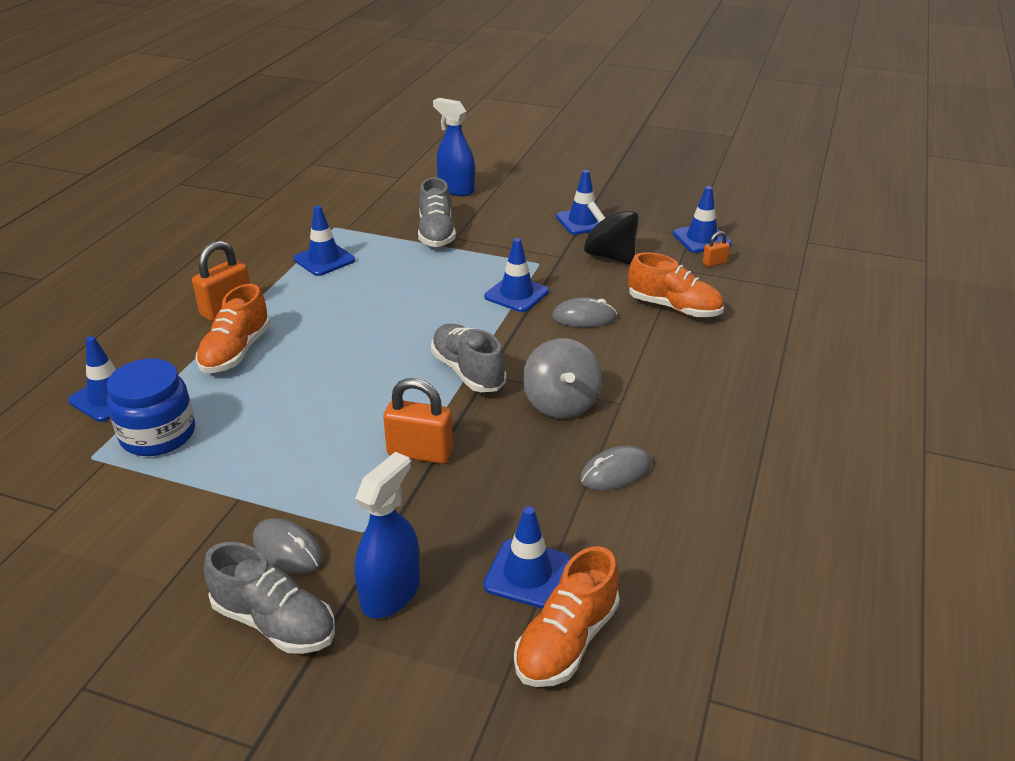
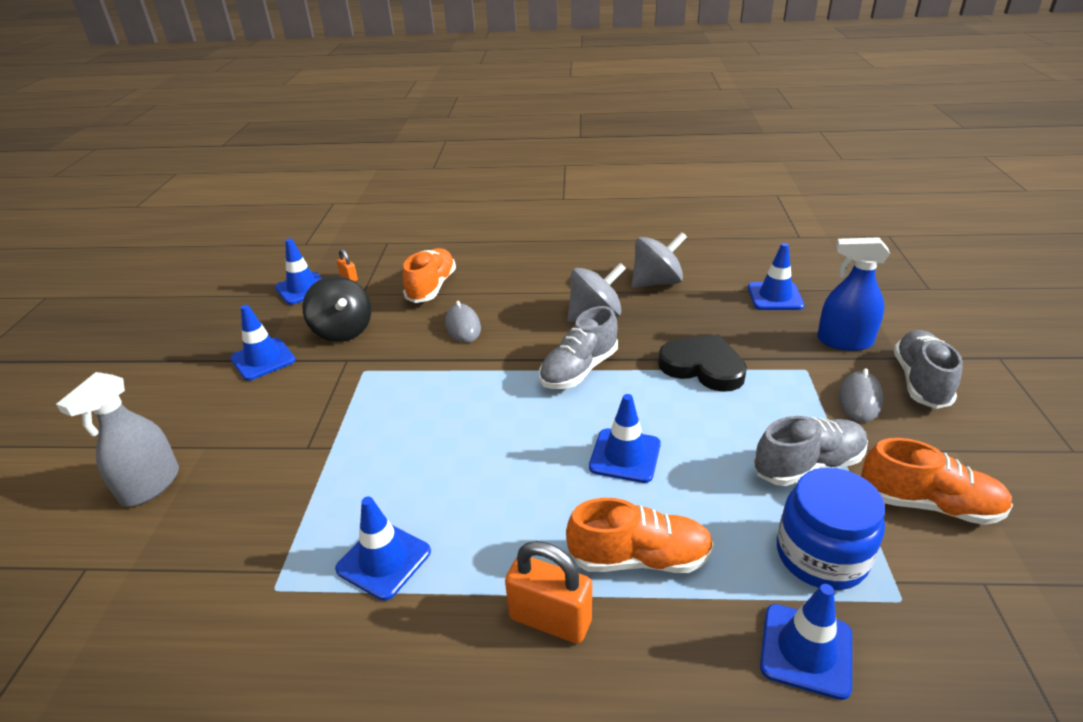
camera: 105 degrees left, 0 degrees up
orange padlock [383,378,453,464] -> black heart [658,334,747,392]
grey shoe [418,177,456,247] -> grey shoe moved to [754,416,868,486]
blue spray bottle [433,98,475,196] -> grey spray bottle [56,372,179,507]
blue traffic cone [484,238,549,312] -> blue traffic cone moved to [589,394,661,483]
orange shoe [514,546,620,687] -> orange shoe moved to [861,438,1013,525]
grey mouse [580,446,651,491] -> grey spinning top [632,232,687,288]
black spinning top [584,201,639,264] -> black spinning top turned 60 degrees counterclockwise [303,276,371,342]

